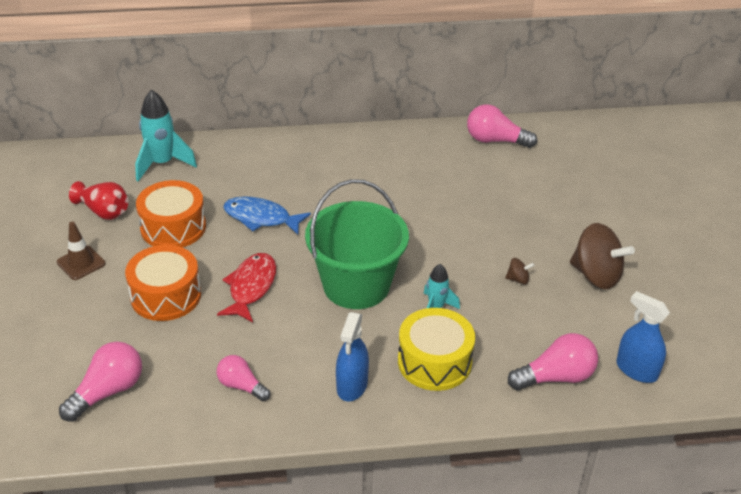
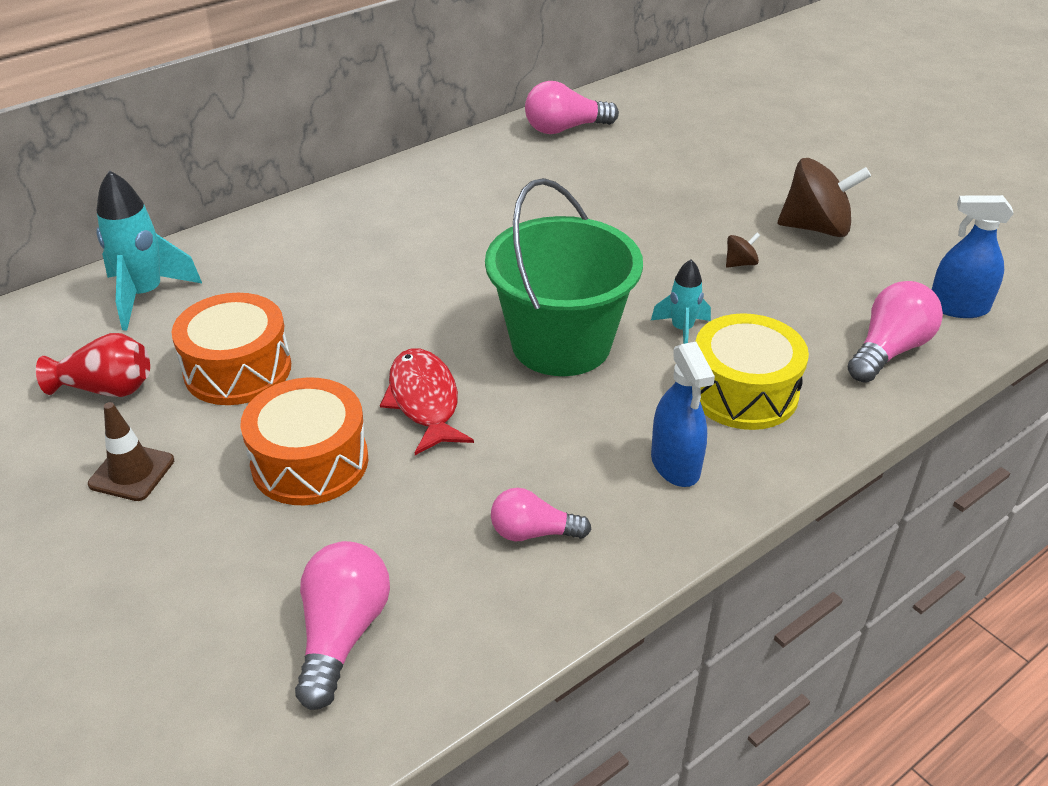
camera: 30 degrees left, 0 degrees up
blue fish [223,196,311,235] -> none

